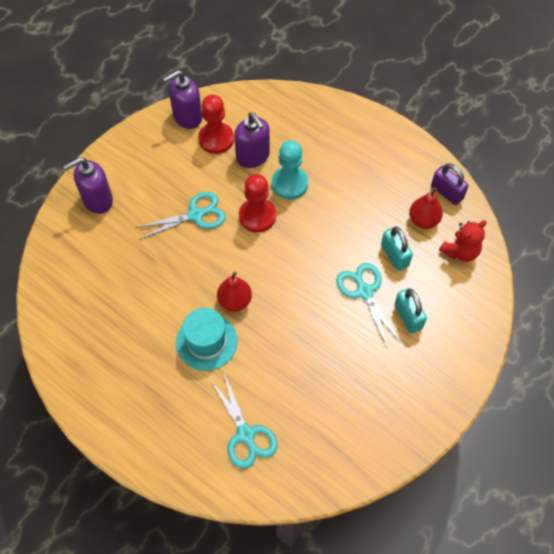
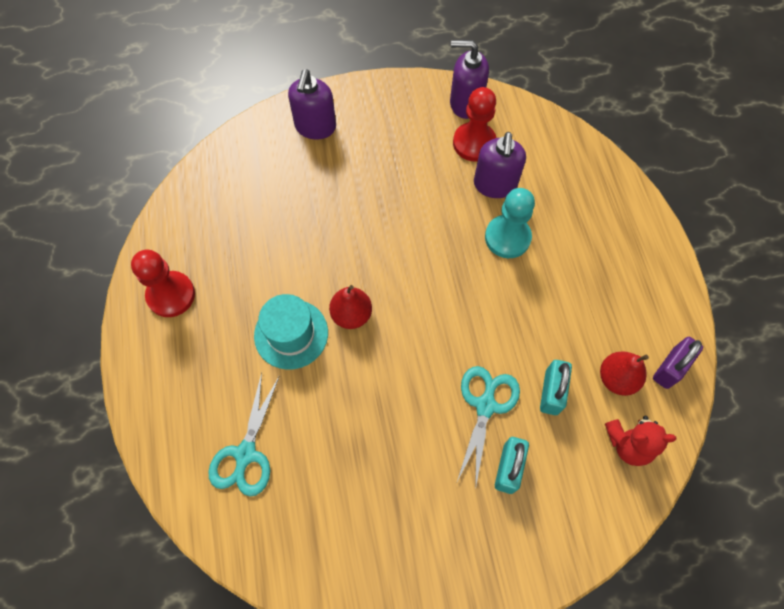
camera: 40 degrees right, 5 degrees up
purple soap dispenser [63,157,113,214] -> purple soap dispenser turned 90 degrees counterclockwise [288,69,336,140]
turquoise scissors [135,192,226,240] -> none
red pawn [239,174,276,232] -> red pawn moved to [131,250,195,317]
purple padlock [431,163,469,205] -> purple padlock turned 45 degrees clockwise [653,337,703,389]

